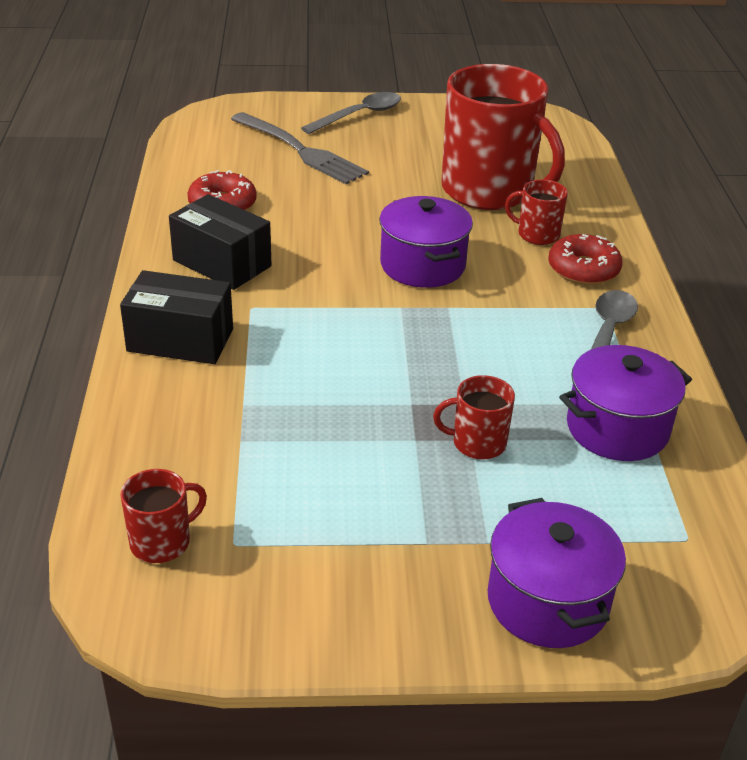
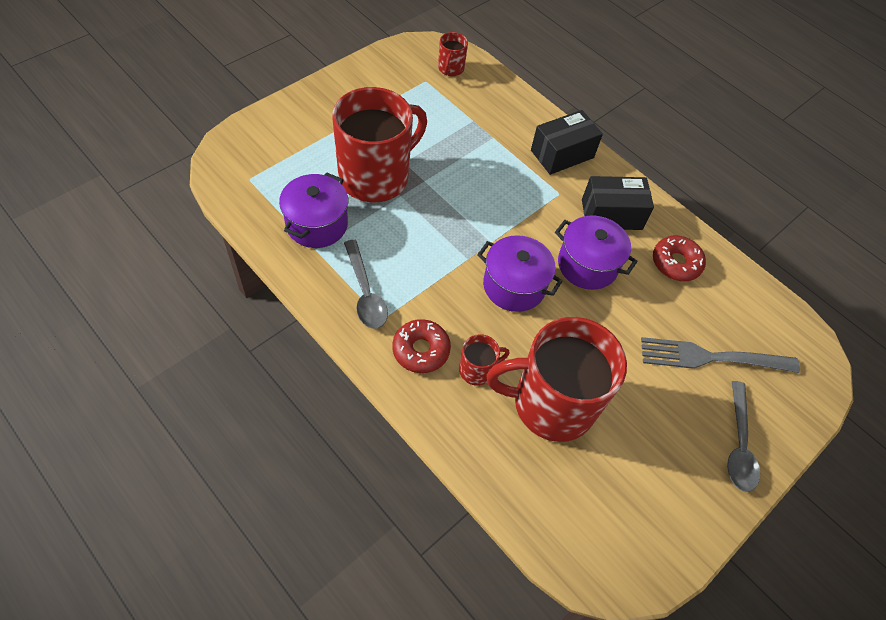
camera: 135 degrees right, 20 degrees up
red mug [433,375,515,459] -> red mug [332,87,427,203], size x2.33
purple pot [488,498,626,648] -> purple pot moved to [555,216,638,290]

